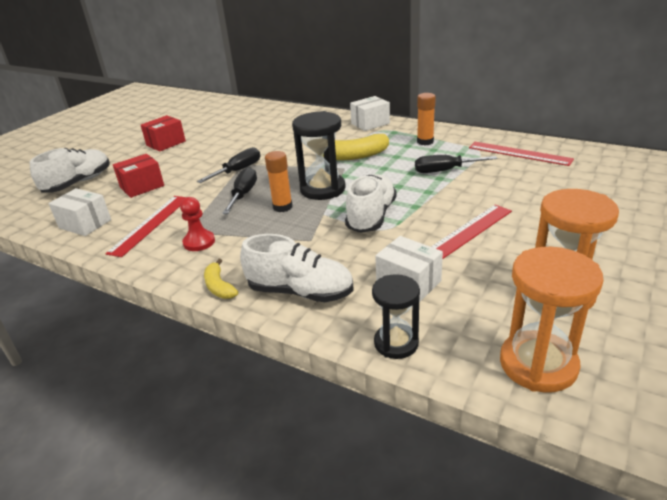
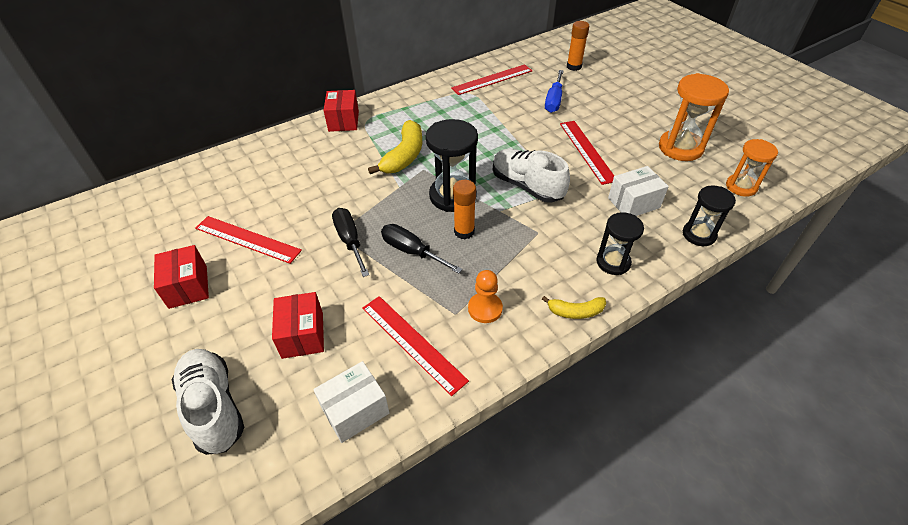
camera: 65 degrees left, 15 degrees up
red pawn [180,197,215,251] -> orange pawn [468,270,503,323]
white shoe [240,234,354,302] -> black hourglass [597,212,644,275]
white box [350,96,390,131] -> red box [323,90,359,132]
black screwdriver [415,155,497,173] -> none
orange glue stick [417,93,436,145] -> orange glue stick moved to [567,21,589,71]
orange hourglass [500,247,604,392] -> orange hourglass [726,139,778,197], size x0.64
none -> red ruler [195,216,302,264]
none -> blue screwdriver [545,70,564,113]

